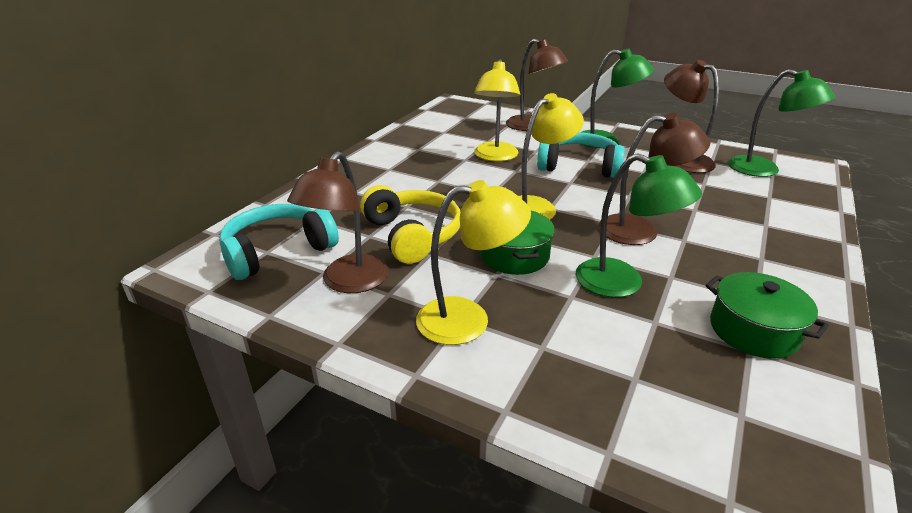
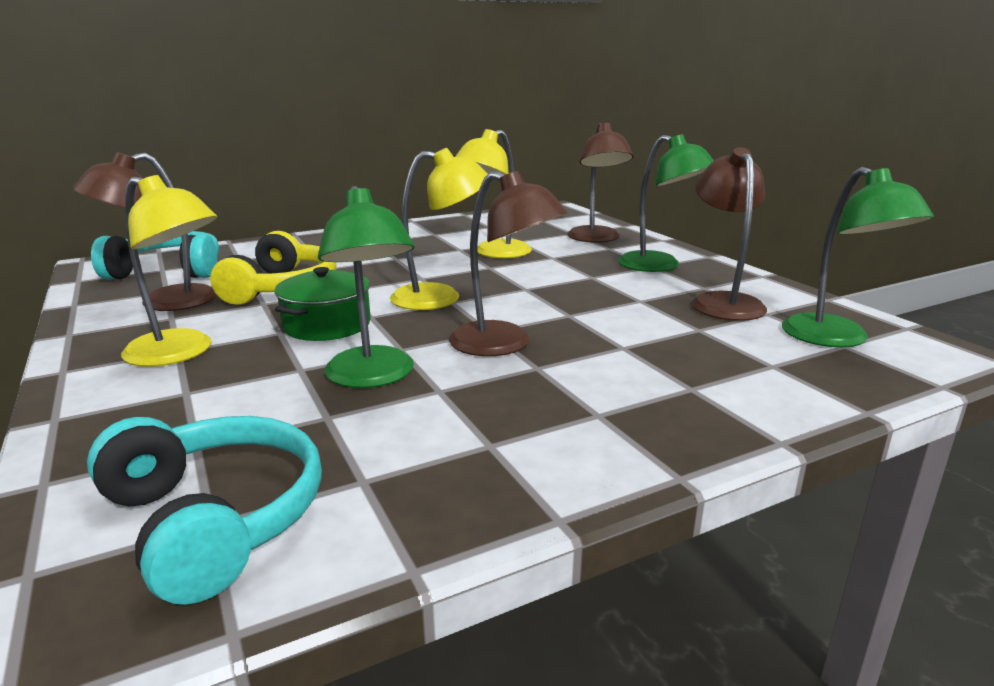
camera: 35 degrees right, 10 degrees down
turquoise headphones [537,132,625,178] -> turquoise headphones moved to [87,416,322,605]
green pot [706,272,829,359] -> none

